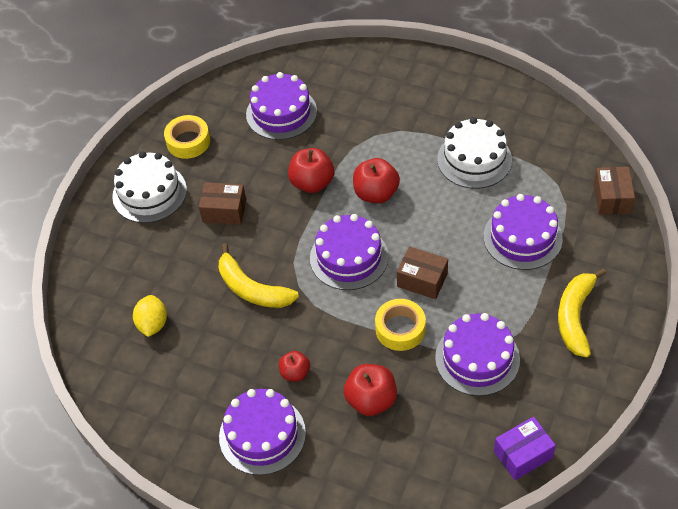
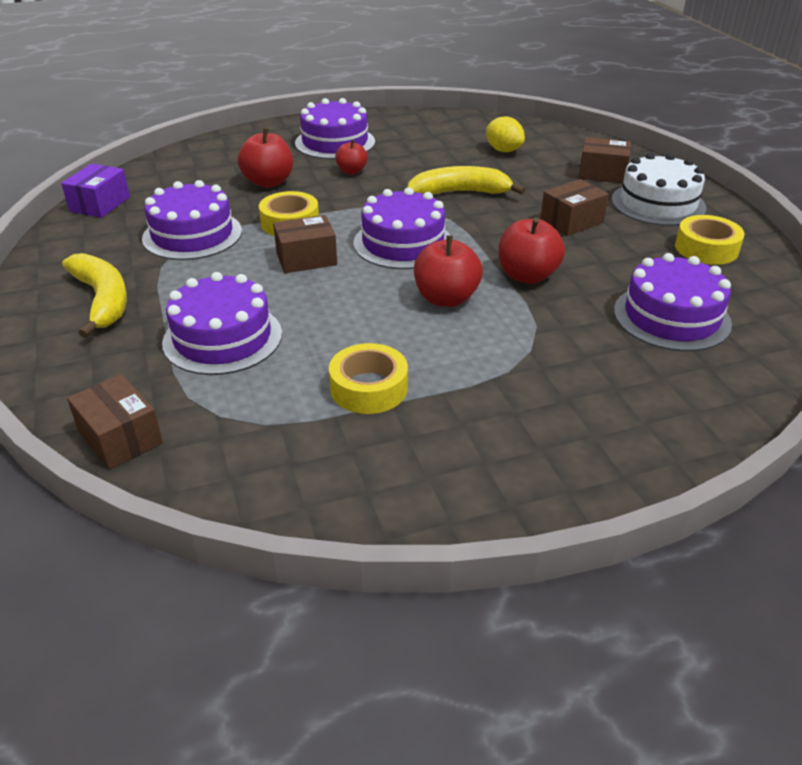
camera: 135 degrees right, 15 degrees down
white cake [437,117,512,189] -> yellow tape [329,343,408,414]
none -> brown box [578,137,631,183]

